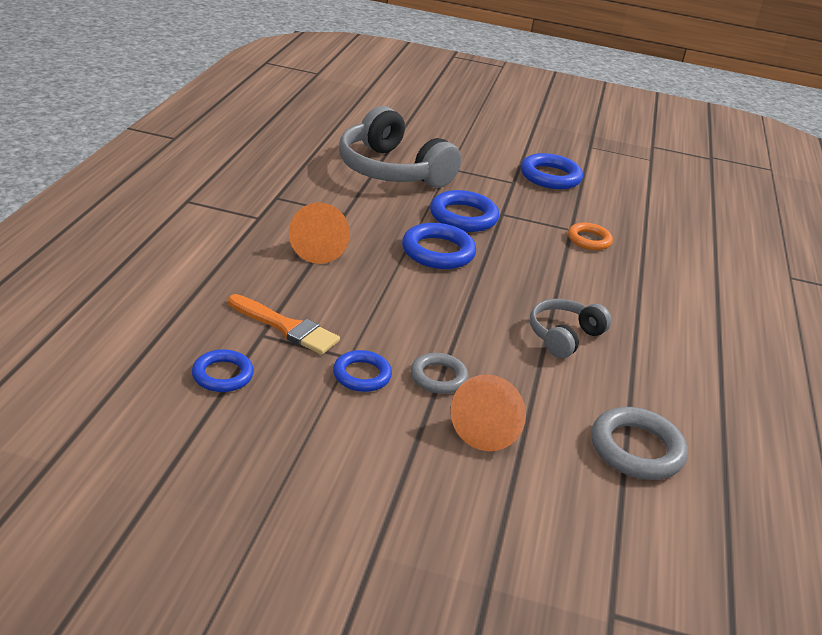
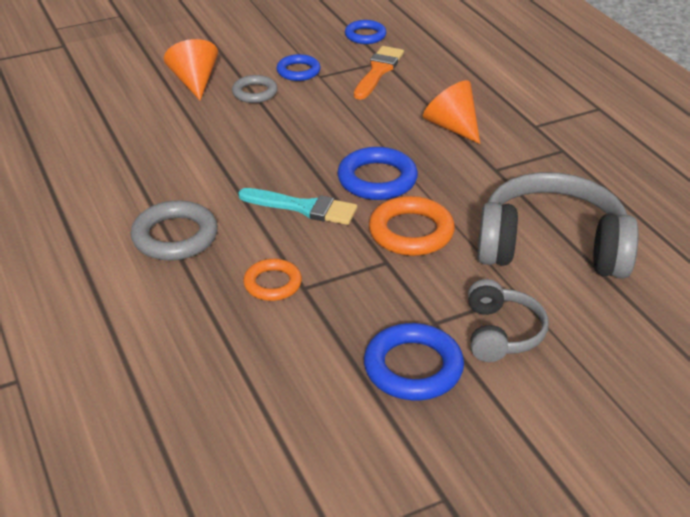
camera: 145 degrees right, 5 degrees up
orange brush [228,294,340,355] -> orange brush turned 120 degrees clockwise [354,46,404,100]
blue ring [430,190,499,232] -> orange ring [369,196,455,256]
grey headphones [530,299,612,358] -> grey headphones moved to [468,279,549,362]
grey ring [591,407,688,480] -> grey ring moved to [131,200,218,261]
none -> turquoise brush [238,188,357,225]

